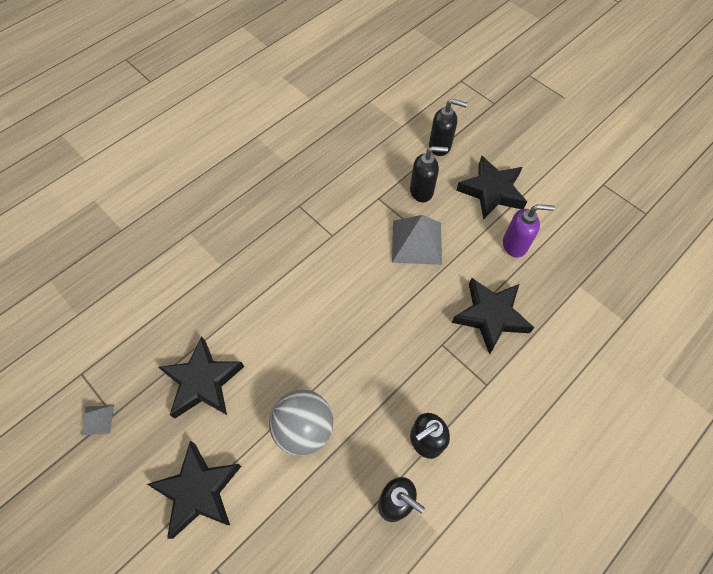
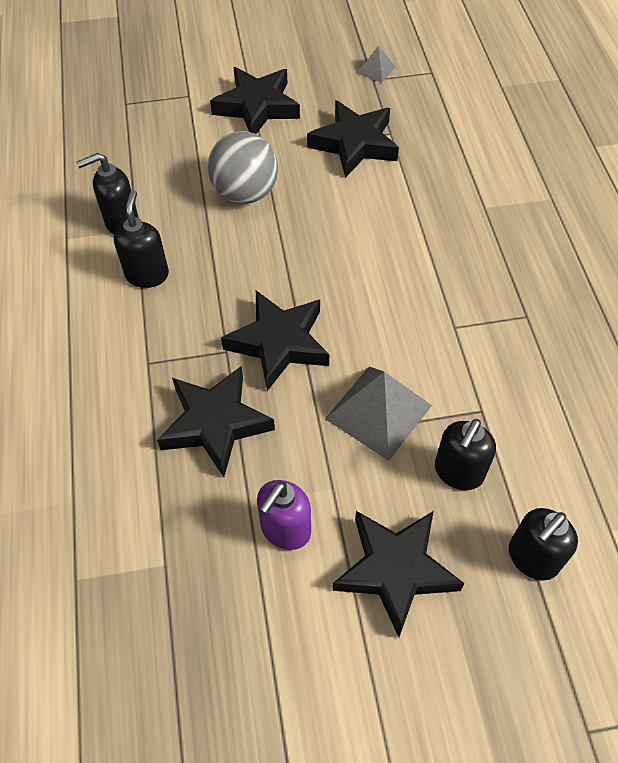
camera: 125 degrees right, 5 degrees down
none -> black star [221,291,329,391]

